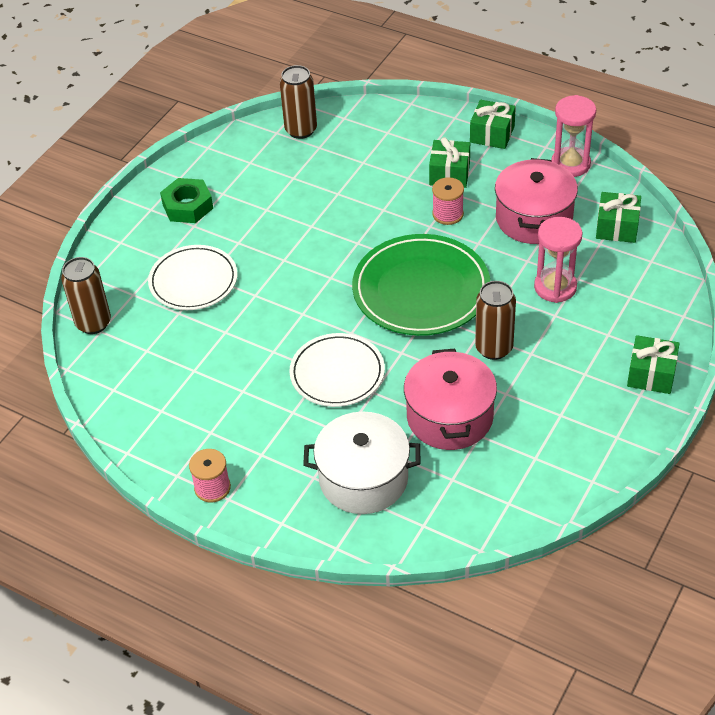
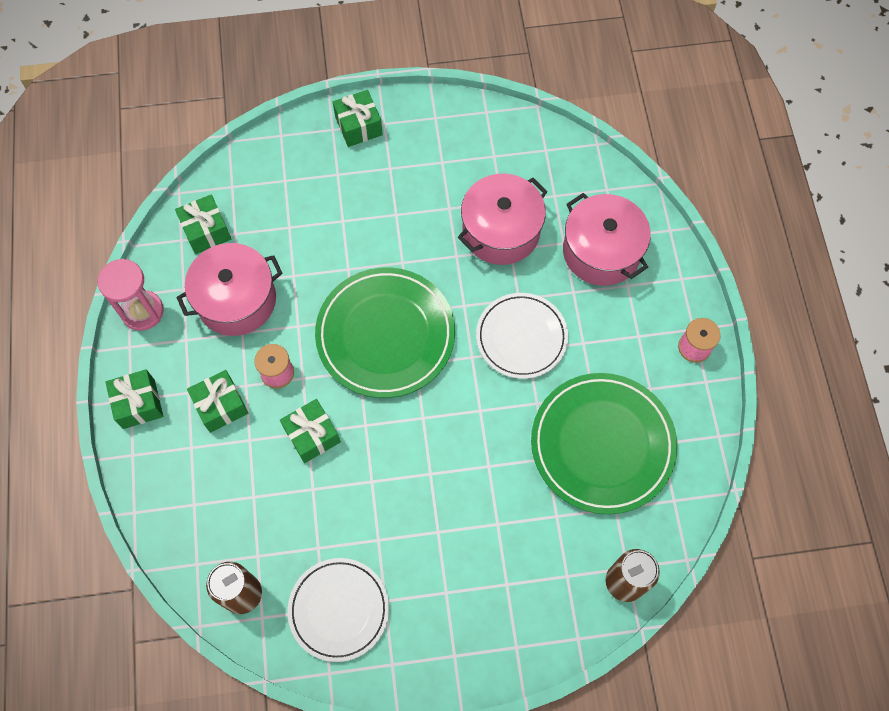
camera: 130 degrees left, 20 degrees up
white plate [148,245,238,310] -> white plate moved to [288,558,389,662]
green nut [160,178,213,223] -> none
white pot [303,412,420,514] -> pink pot [563,193,651,286]
brown can [475,281,516,360] -> none
pink hourglass [534,217,583,303] -> none
none -> green gift [280,399,341,463]
none -> green plate [531,373,677,514]

